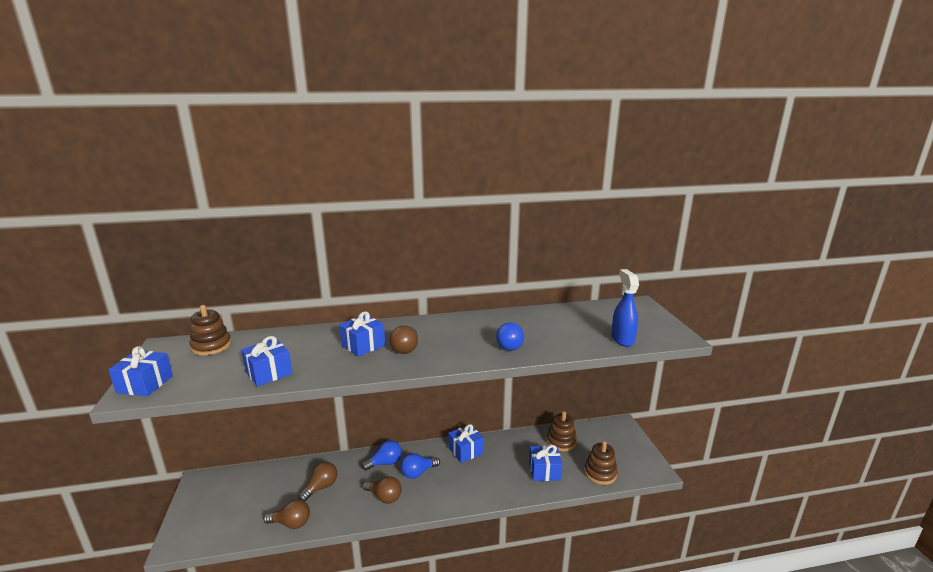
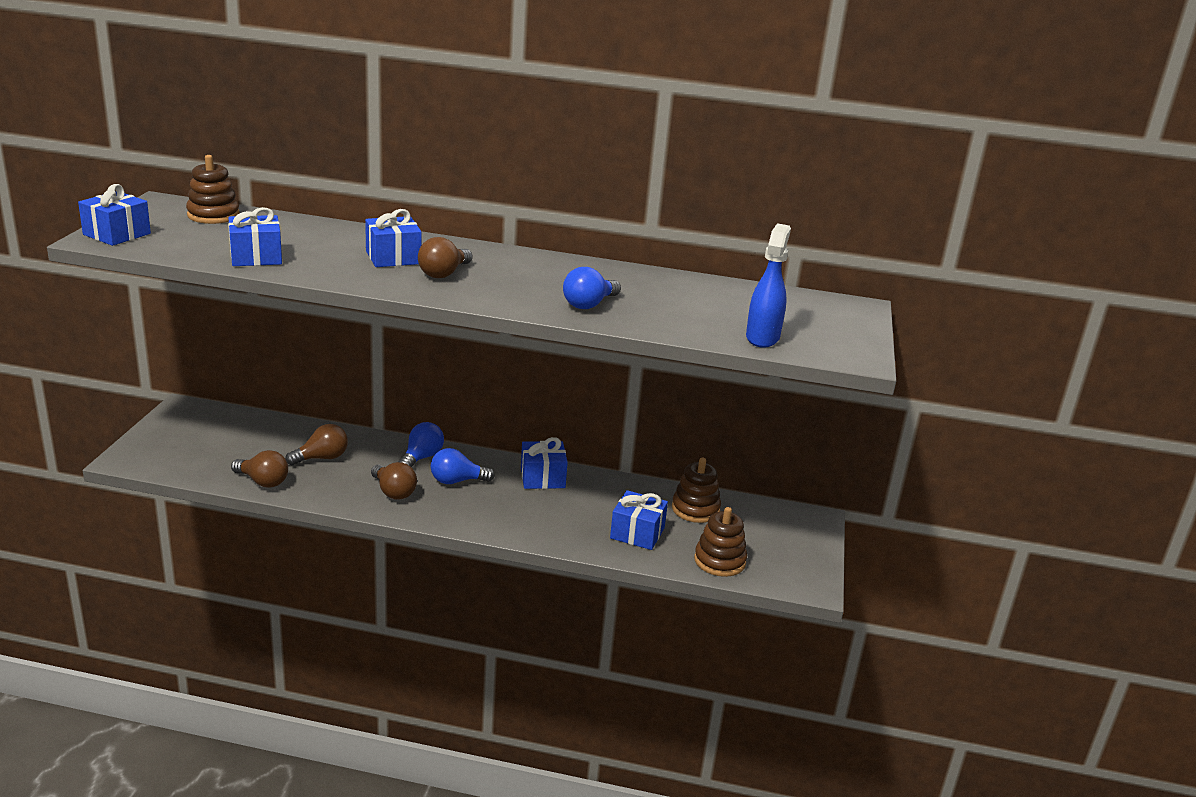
camera: 20 degrees right, 5 degrees up
blue light bulb [361,440,402,471] -> blue light bulb turned 60 degrees counterclockwise [399,422,444,467]

